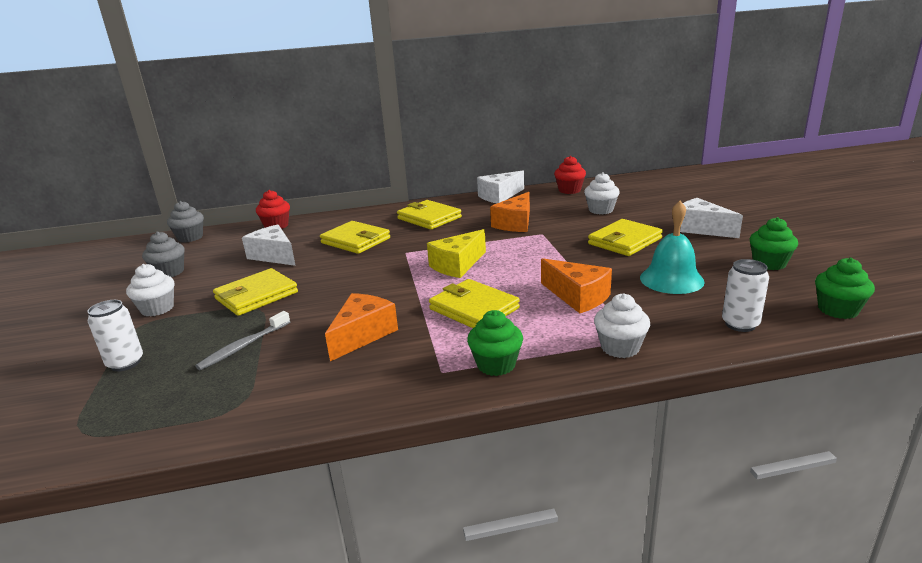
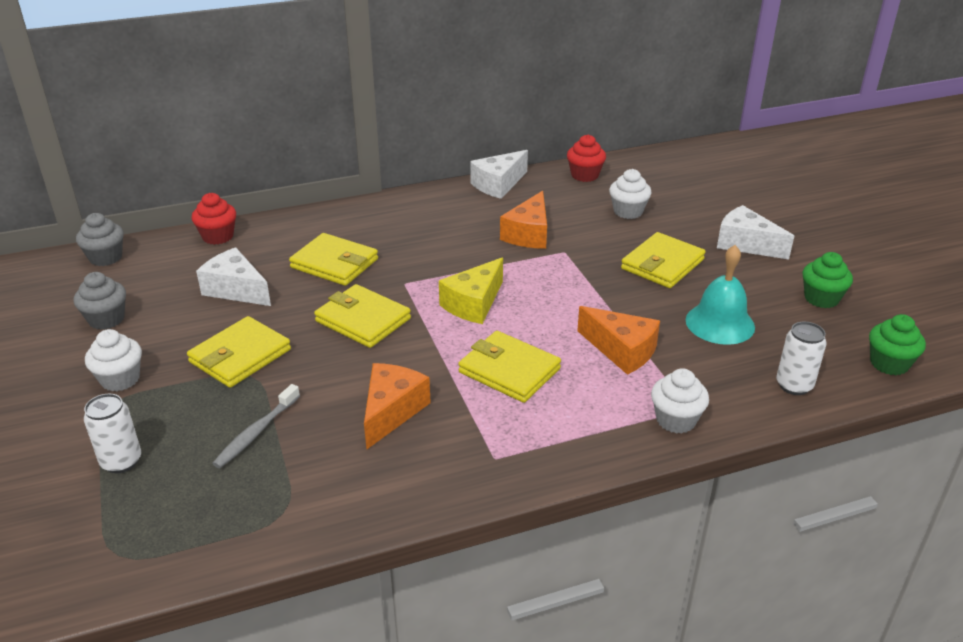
camera: 10 degrees left, 10 degrees up
yellow wallet [397,200,462,230] -> yellow wallet moved to [314,284,411,348]
green cupcake [467,310,523,376] -> none

